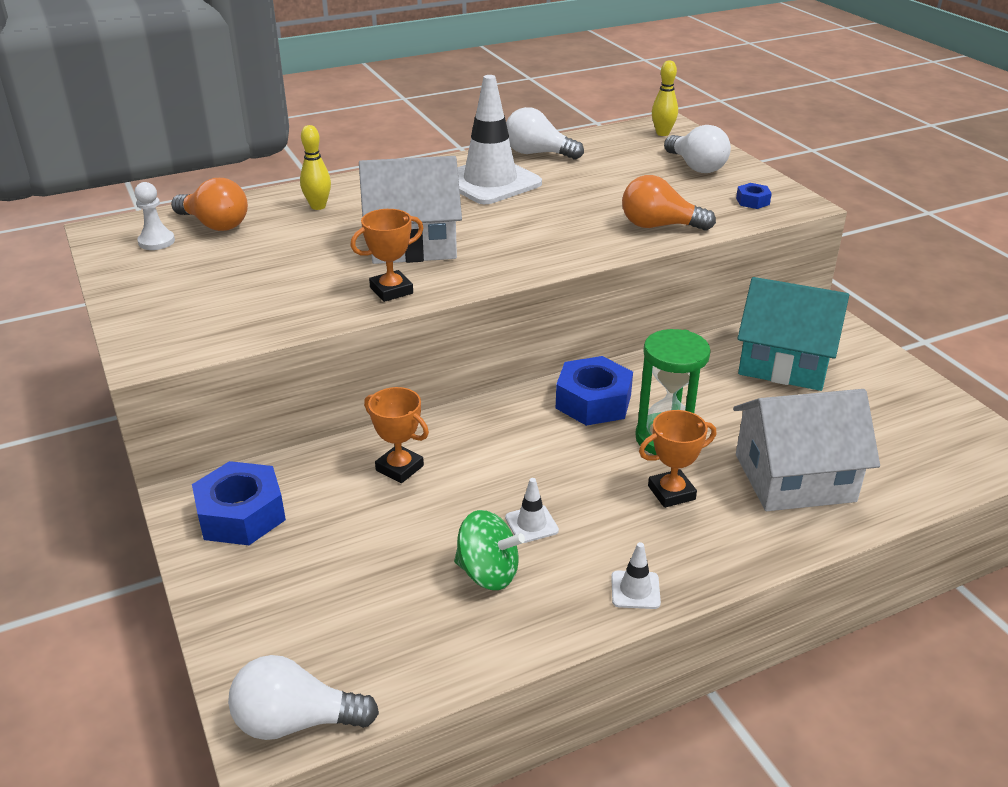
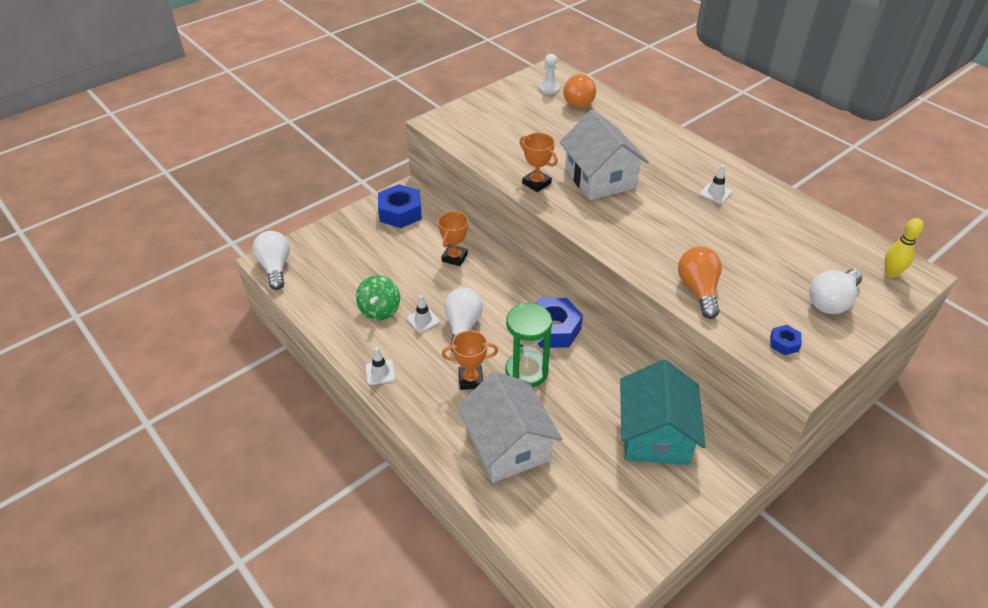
camera: 75 degrees right, 10 degrees up
yellow bowling pin [300,125,331,210] -> none
white traffic cone [457,75,542,204] -> white traffic cone [700,165,732,204], size x0.41
white light bulb [506,107,584,160] -> white light bulb moved to [444,287,483,351]
orange trophy [639,410,716,508] -> orange trophy turned 60 degrees counterclockwise [442,330,498,390]

